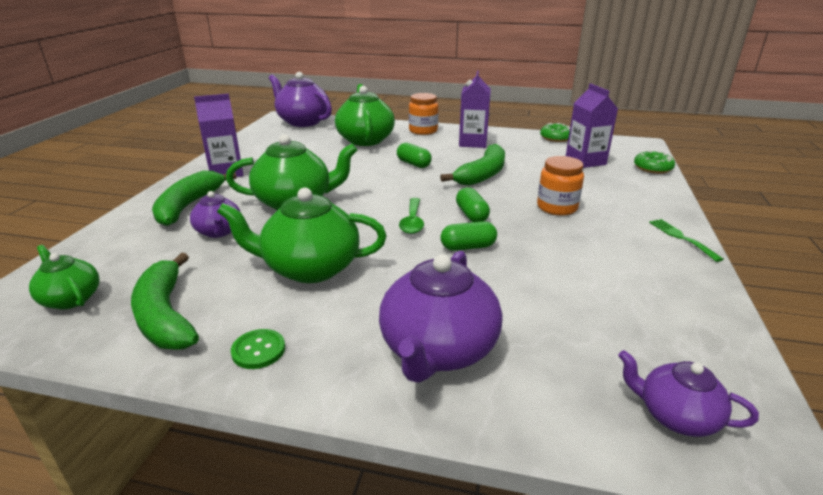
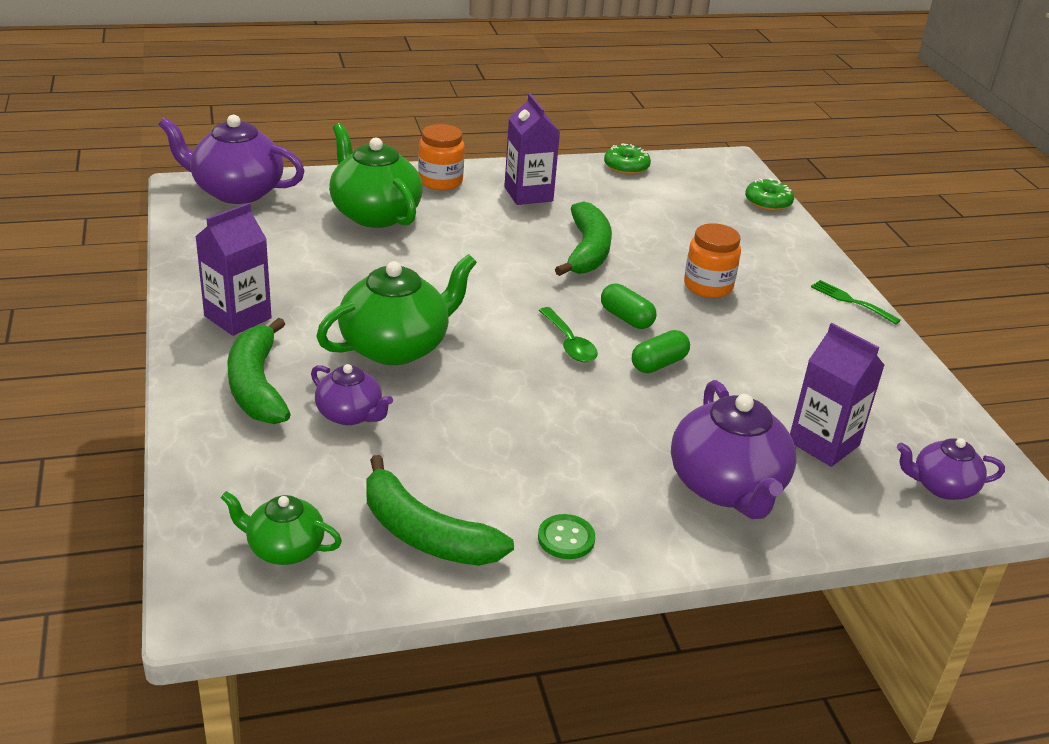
camera: 30 degrees left, 5 degrees up
green teapot [217,188,387,283] -> none
green capsule [397,143,432,168] -> none
purple carton [566,83,618,168] -> purple carton moved to [790,323,885,467]

